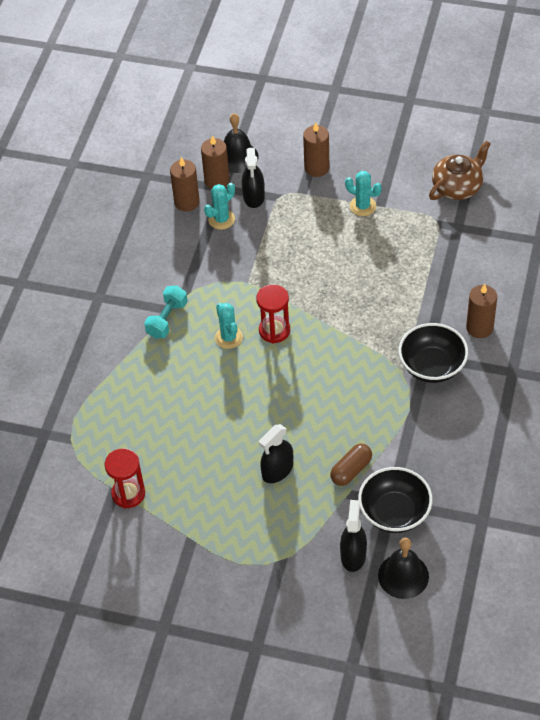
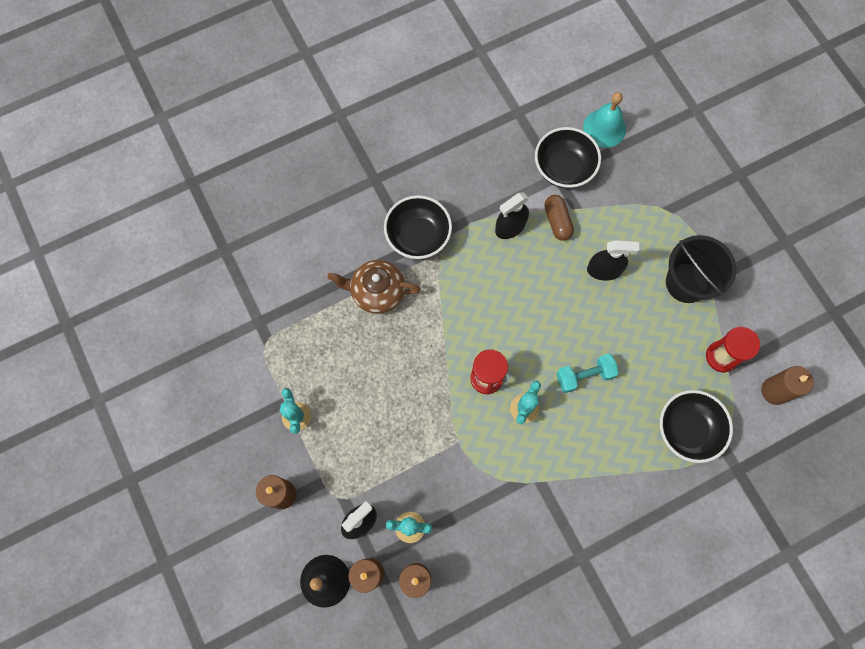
camera: 135 degrees left, 20 degrees up
turquoise dumbbell [144,286,188,338] -> turquoise dumbbell moved to [556,354,619,393]
brown capsule [330,444,372,486] -> brown capsule turned 75 degrees clockwise [544,195,574,241]
black spray bottle [340,500,367,572] -> black spray bottle moved to [495,192,529,239]
black bell [378,538,429,599] -> turquoise bell [583,92,626,148]
brown teapot [429,141,491,200] -> brown teapot moved to [327,260,421,314]
brown candle [466,284,497,338] -> brown candle moved to [761,366,814,405]
none -> black bowl [660,390,733,463]
none -> black bucket [666,235,736,303]

